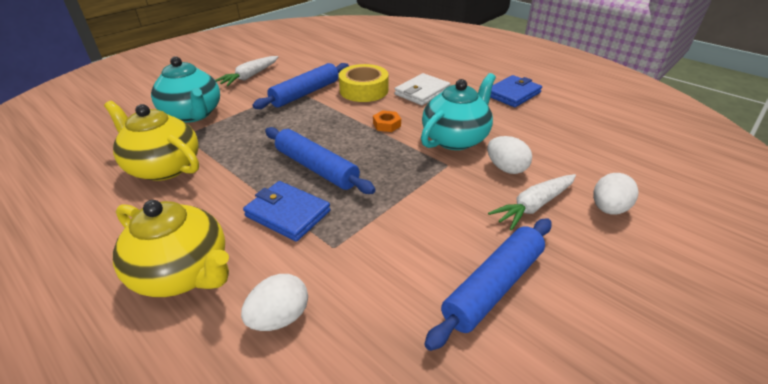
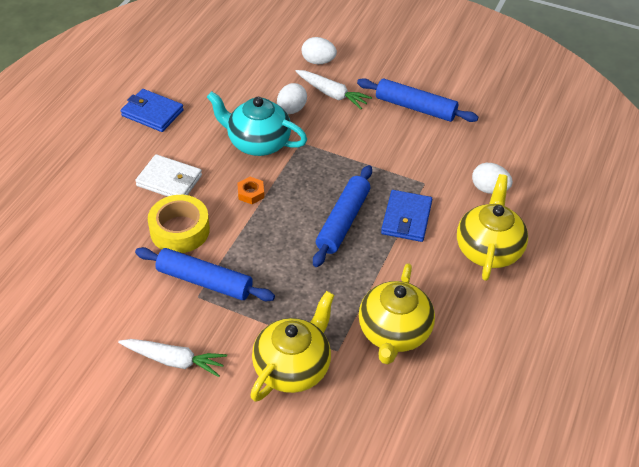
camera: 110 degrees left, 10 degrees up
turquoise teapot [151,56,220,123] -> yellow teapot [250,291,335,402]

